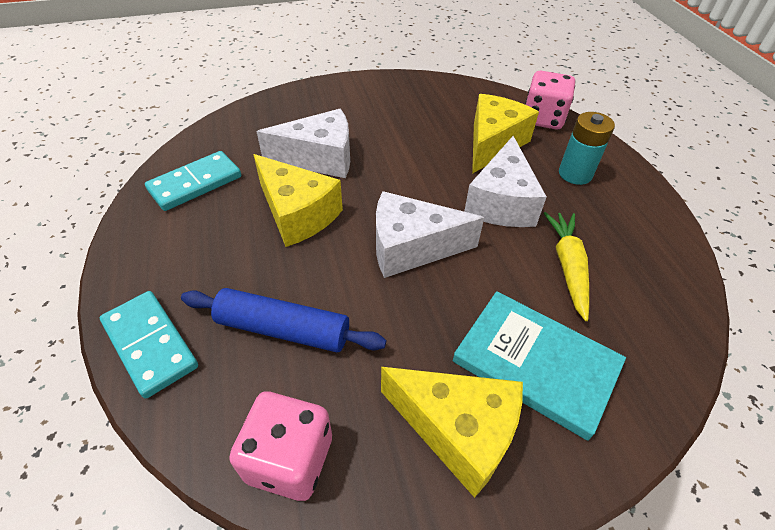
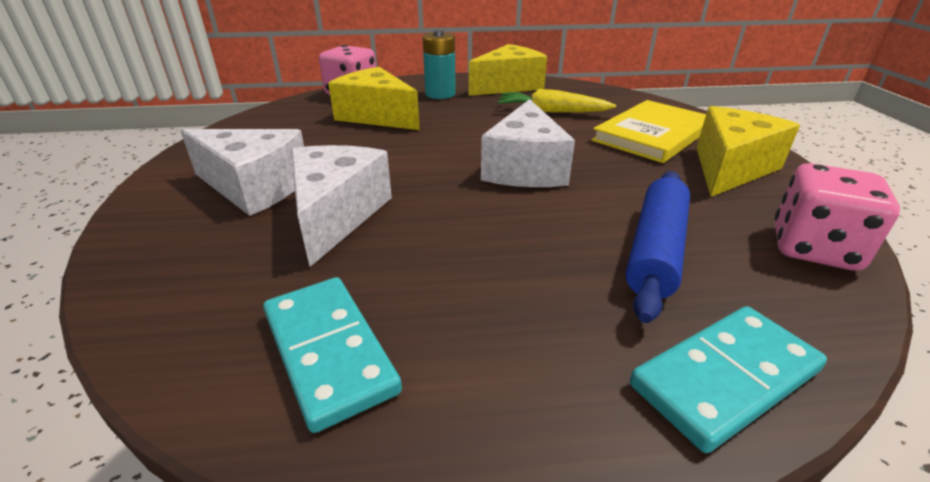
camera: 80 degrees left, 15 degrees down
yellow cheese [253,154,343,247] -> yellow cheese moved to [469,44,547,96]
turquoise book [453,291,626,441] -> yellow book [592,100,706,163]
white cheese [464,136,547,227] -> white cheese moved to [180,129,304,216]

